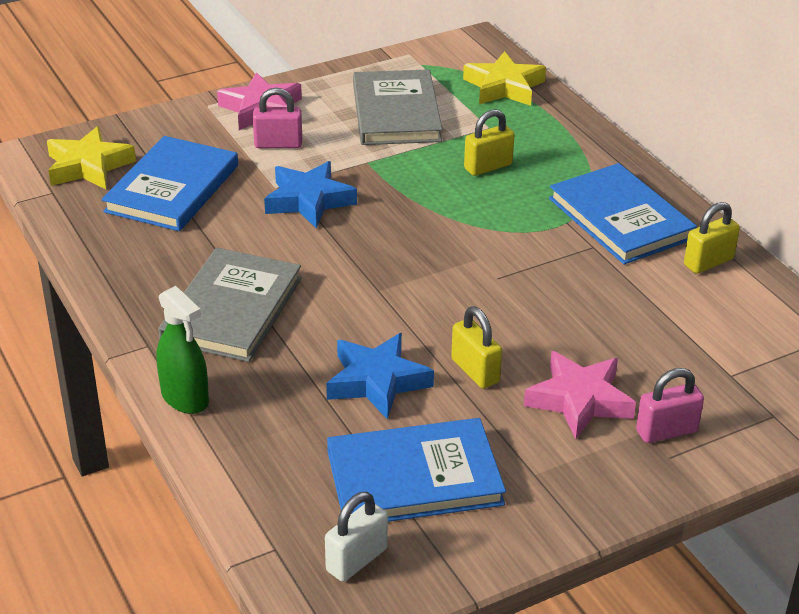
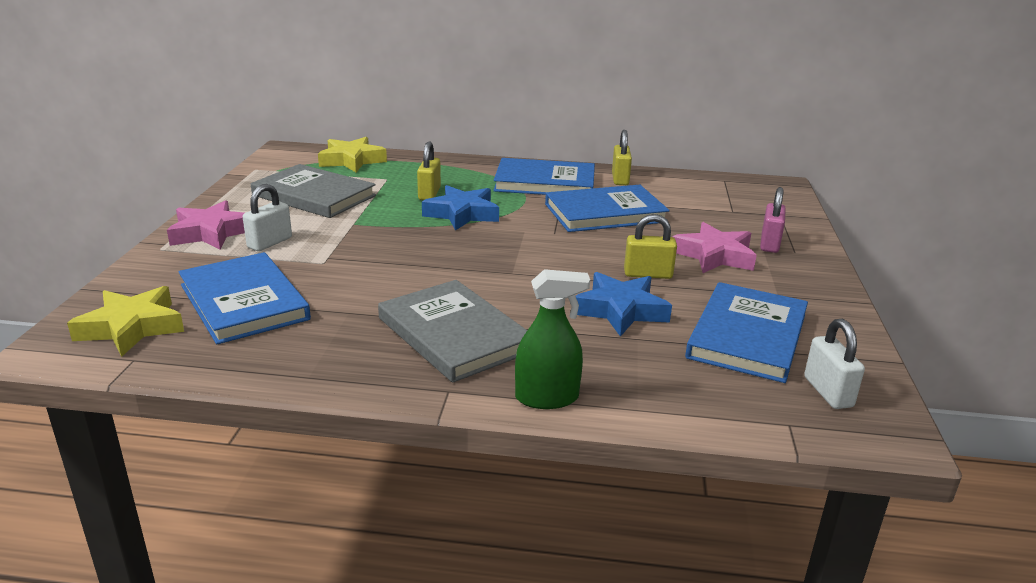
camera: 55 degrees left, 10 degrees down
pink padlock [253,88,302,148] -> white padlock [243,184,292,251]
blue star [264,161,357,228] -> blue star moved to [422,185,499,231]
none -> blue book [545,185,670,232]

